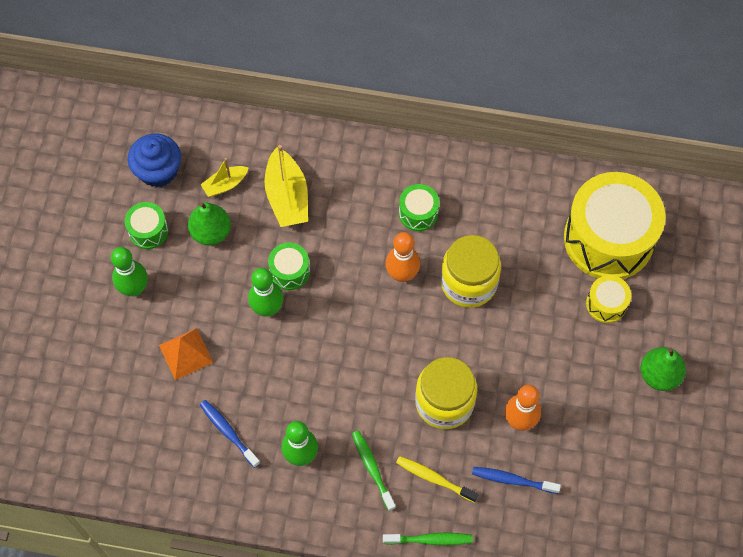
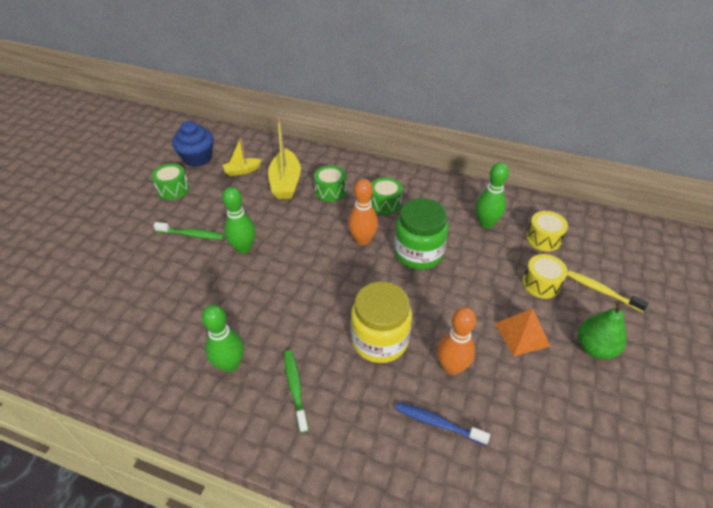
camera: 10 degrees right, 20 degrees down
green bowling pin [111,247,148,296] -> green bowling pin moved to [476,163,509,228]
orange pyramid [159,328,213,380] -> orange pyramid moved to [495,309,550,356]
green pear [188,202,231,245] -> none
blue toothbrush [200,400,260,468] -> none
green drum [268,243,310,290] -> green drum moved to [314,165,346,202]
green toothbrush [383,533,473,545] -> green toothbrush moved to [153,222,224,239]
yellow toothbrush [396,456,479,503] -> yellow toothbrush moved to [567,270,649,312]
yellow jar [441,235,501,308] -> green jar [394,198,449,270]
yellow drum [564,172,666,279] -> yellow drum [526,211,568,252], size x0.44

